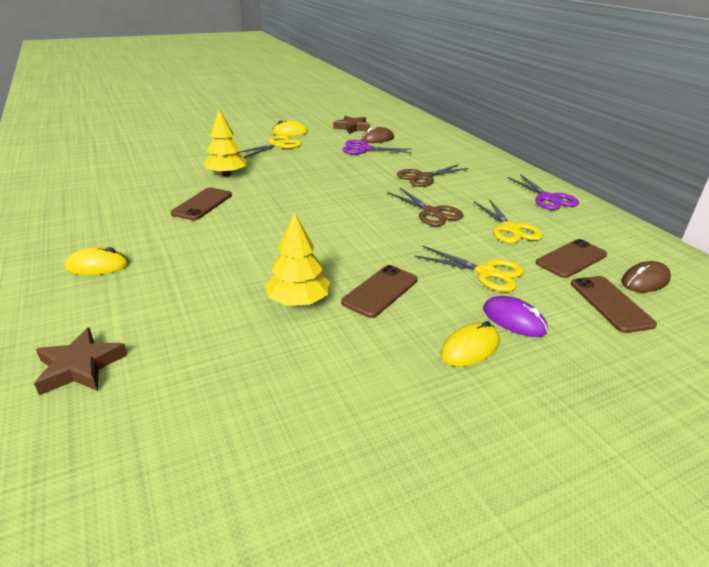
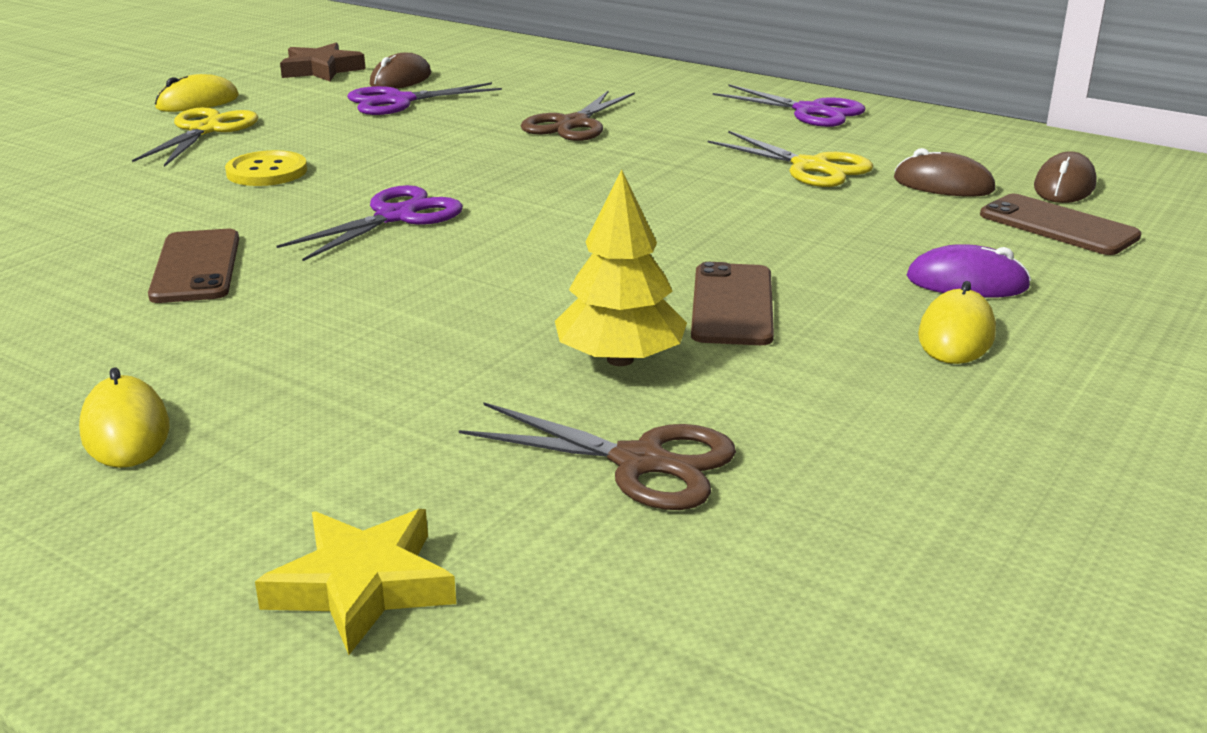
camera: 30 degrees left, 5 degrees down
brown star [34,327,128,395] -> yellow star [255,509,456,655]
yellow mouse [65,247,129,275] -> yellow mouse turned 75 degrees counterclockwise [79,367,170,468]
yellow tree [203,110,247,176] -> none
brown scissors [387,188,463,226] -> brown scissors moved to [459,402,736,510]
yellow scissors [415,246,524,292] -> none
brown phone [536,239,607,278] -> brown mouse [894,148,995,197]
none -> yellow button [225,150,307,186]
none -> purple scissors [276,185,463,261]

